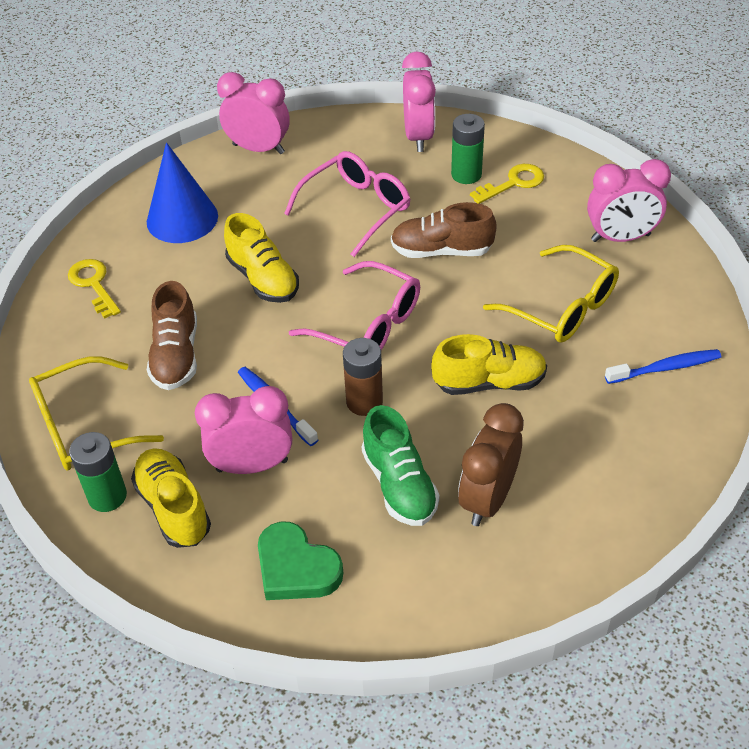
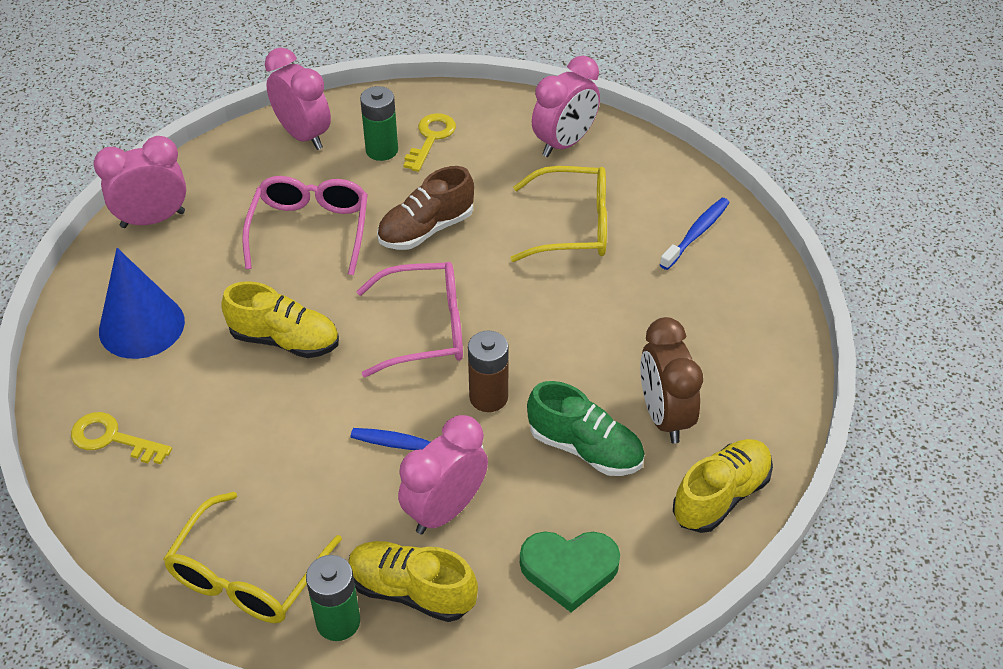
camera: 40 degrees left, 0 degrees up
brown shoe [147,281,197,390] -> none
yellow shoe [431,334,547,395] -> yellow shoe moved to [673,439,773,533]

